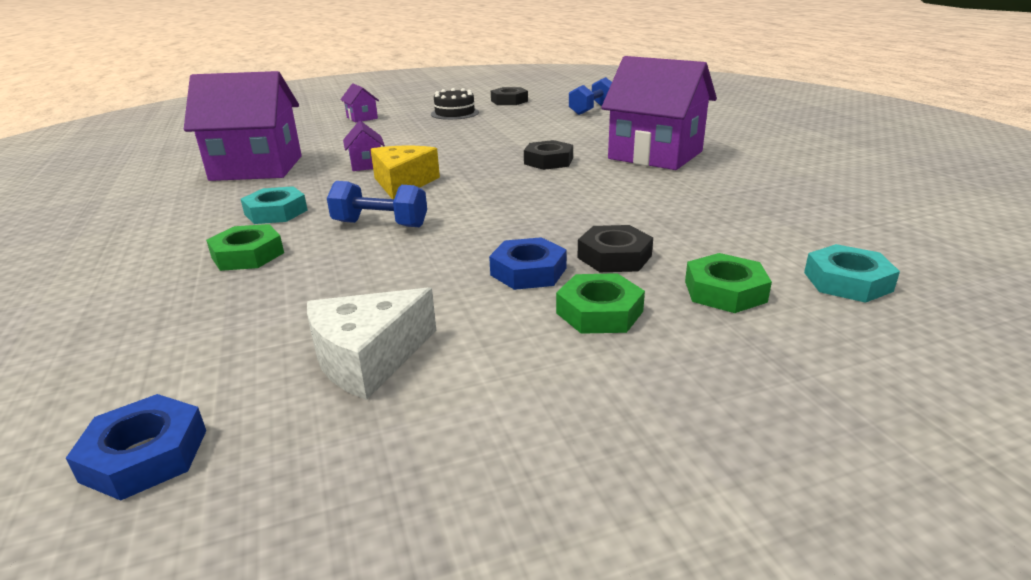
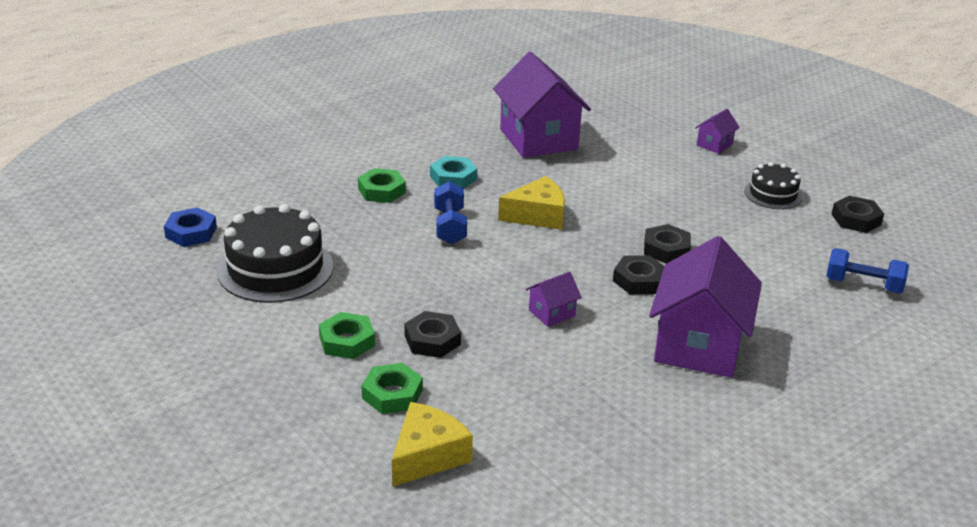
camera: 70 degrees right, 5 degrees up
white cheese [307,288,436,400] -> black cake [217,204,333,303]
purple house [343,121,385,171] -> purple house moved to [526,272,582,327]
blue nut [489,237,567,290] -> none
turquoise nut [804,244,900,303] -> yellow cheese [392,402,473,487]
none -> black nut [644,224,691,264]

